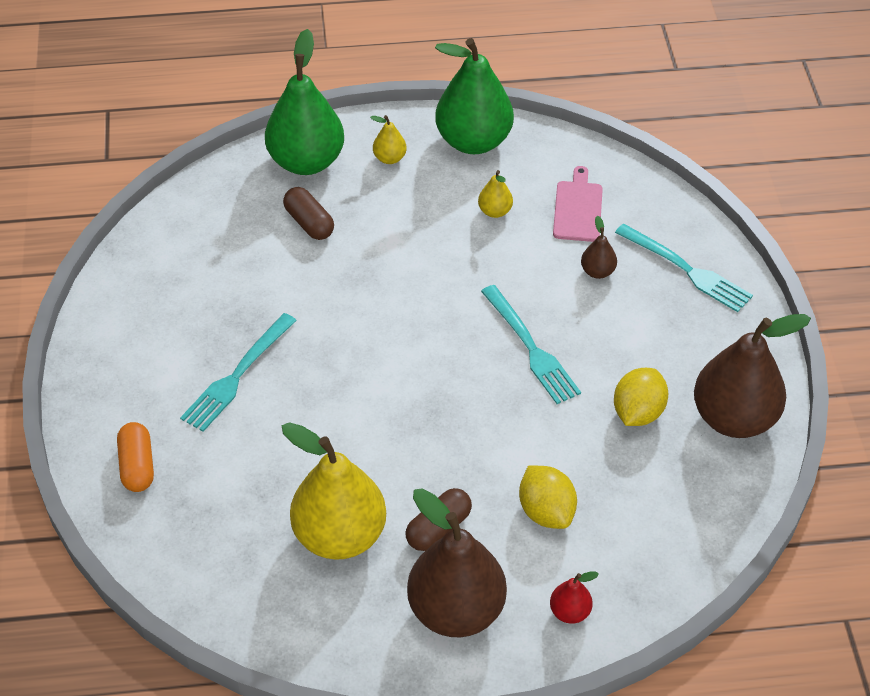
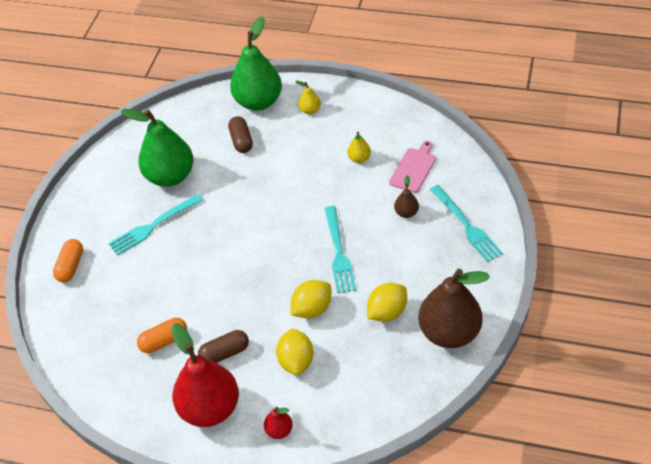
camera: 25 degrees right, 0 degrees up
yellow pear [282,422,386,560] -> orange capsule [137,318,187,353]
brown pear [407,488,507,637] -> red pear [171,323,239,427]
green pear [435,38,514,154] -> green pear moved to [121,109,193,187]
none -> yellow lemon [291,280,331,318]

